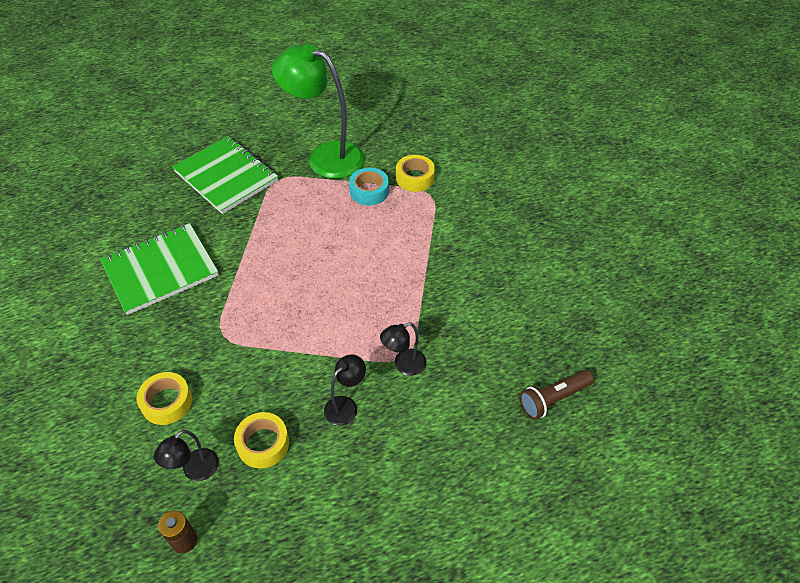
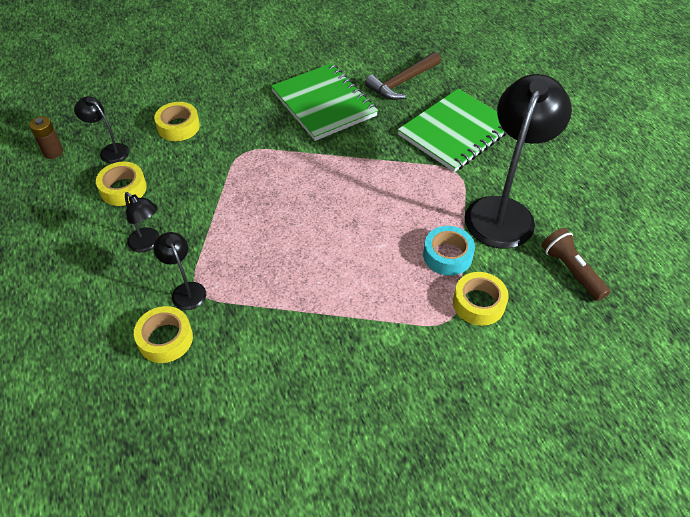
camera: 90 degrees right, 0 degrees up
green lamp [272,44,364,179] -> black lamp [465,74,572,249]
brown flashlight [520,370,594,420] -> brown flashlight moved to [542,228,610,301]
none -> yellow tape [134,306,193,363]
none -> brown hammer [365,52,441,100]

